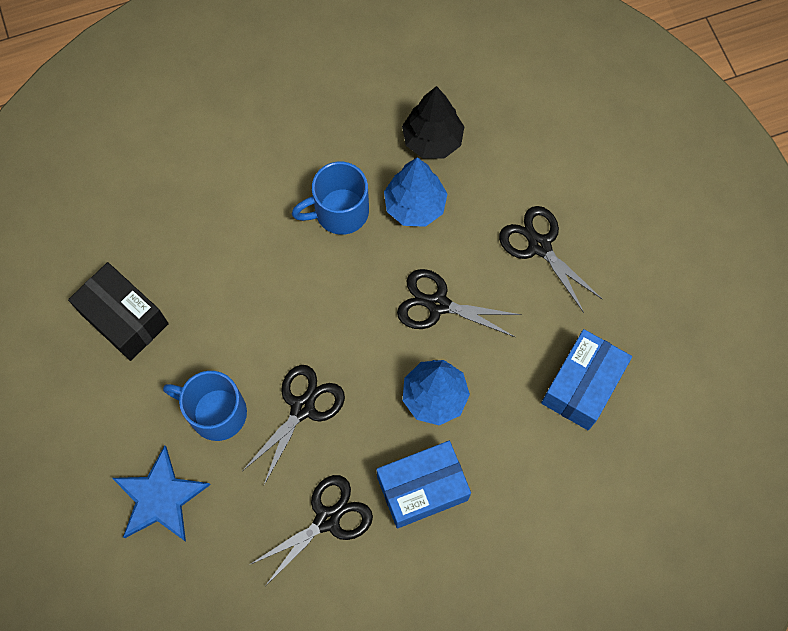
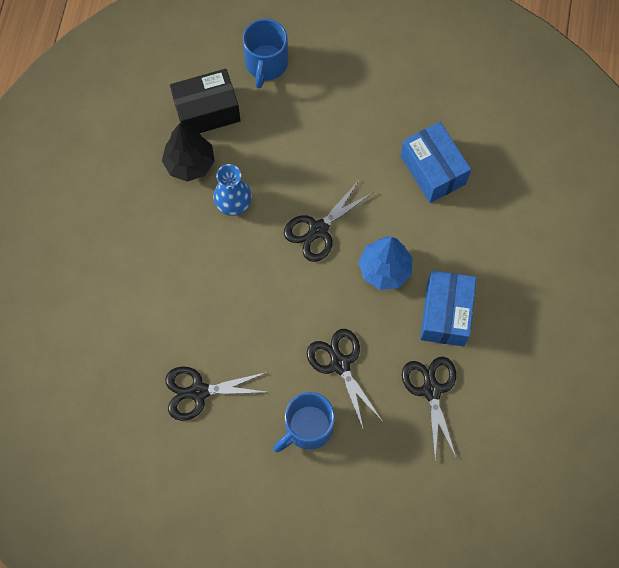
camera: 60 degrees left, 0 degrees up
black box [68,262,169,361] -> black box moved to [170,69,241,133]
blue star [112,446,211,541] -> none
blue mug [292,162,369,235] -> blue mug moved to [243,19,288,89]
blue tree [384,157,447,227] -> blue vase [213,164,252,216]
black scissors [499,206,602,313] -> black scissors moved to [165,366,271,421]

